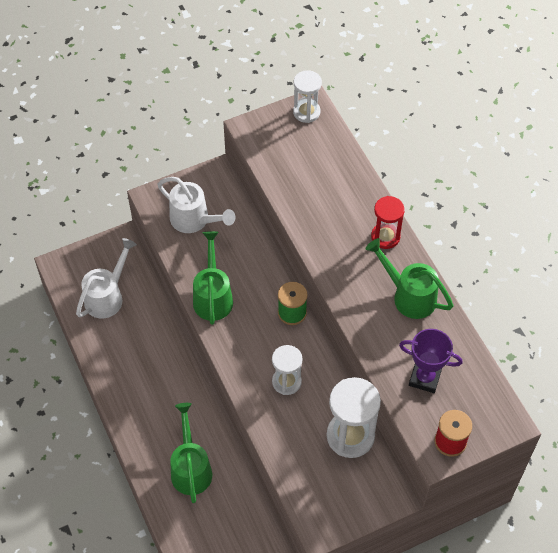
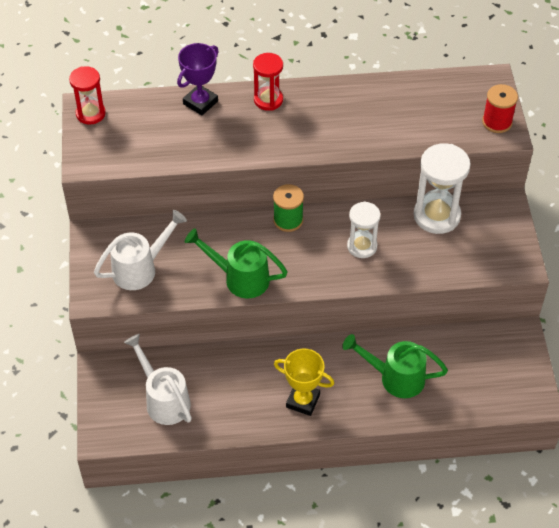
camera: 70 degrees left, 5 degrees down
white hourglass [293,70,322,123] -> red hourglass [69,66,106,125]
green watering can [365,238,453,319] -> none
purple trophy [399,329,463,393] -> purple trophy moved to [177,43,219,115]
none -> yellow trophy [274,349,335,416]

